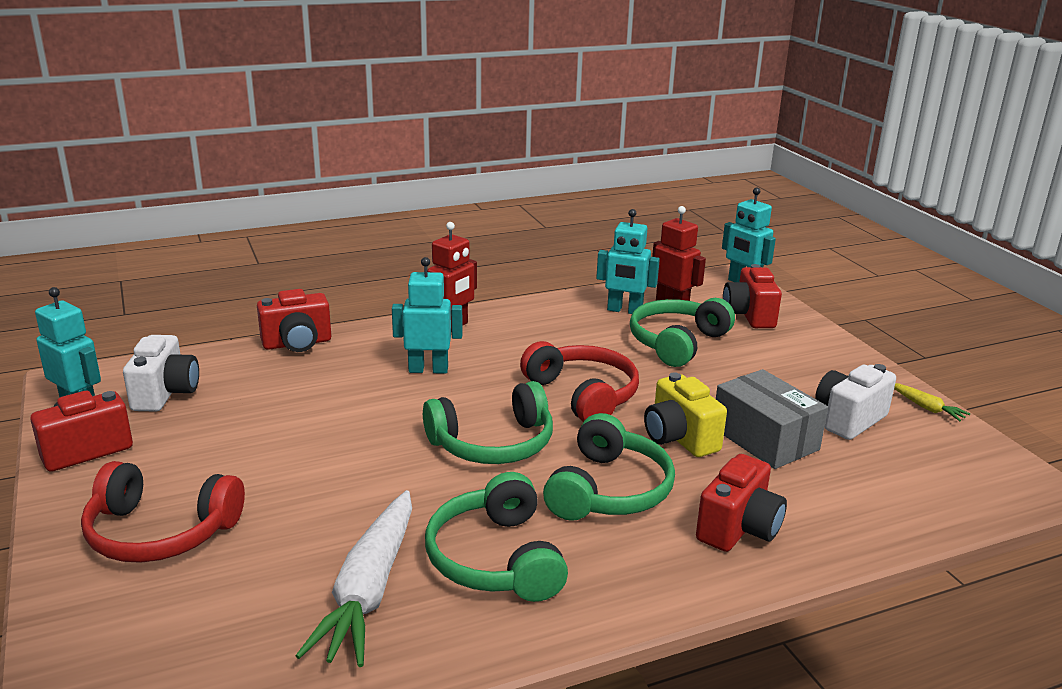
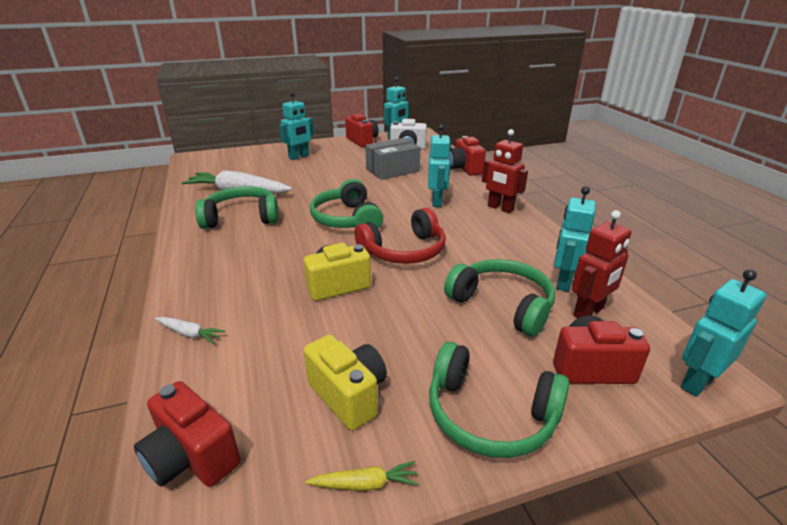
camera: 95 degrees right, 5 degrees up
red headphones [81,461,245,563] -> turquoise robot [279,91,314,160]
green headphones [543,413,675,521] -> green headphones moved to [429,342,570,458]
red camera [696,454,787,552] -> red camera moved to [134,381,240,487]
grey box [716,369,828,469] -> grey box moved to [365,138,420,180]
white camera [815,364,896,440] -> yellow camera [304,335,387,431]
yellow carrot [894,383,970,421] -> yellow carrot turned 150 degrees counterclockwise [305,461,419,491]
none -> white carrot [155,317,225,343]

